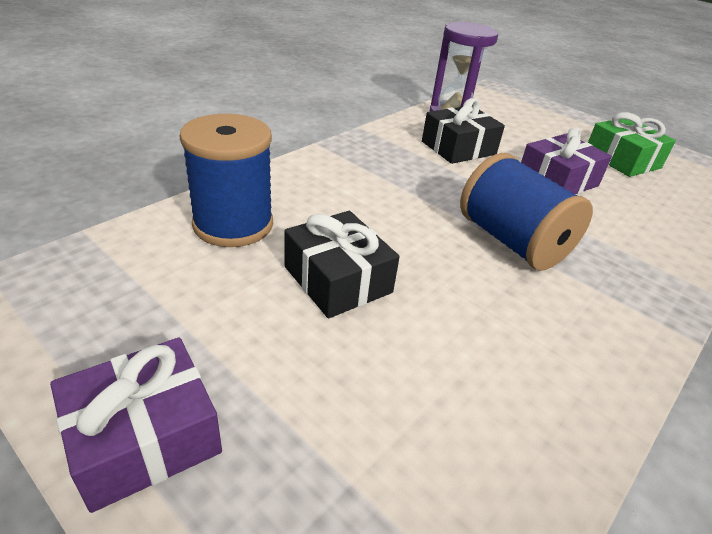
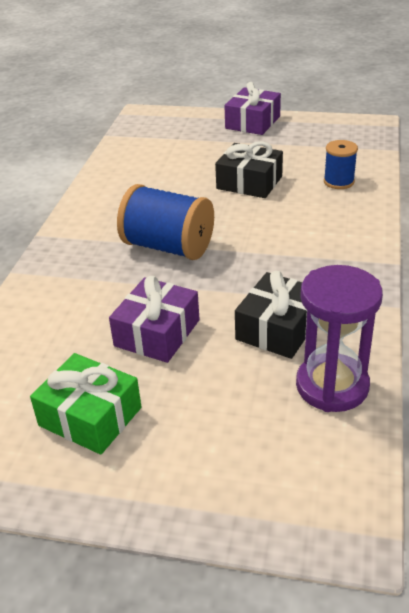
camera: 155 degrees right, 0 degrees up
blue spool [179,114,273,247] -> blue spool [324,140,358,189], size x0.56

